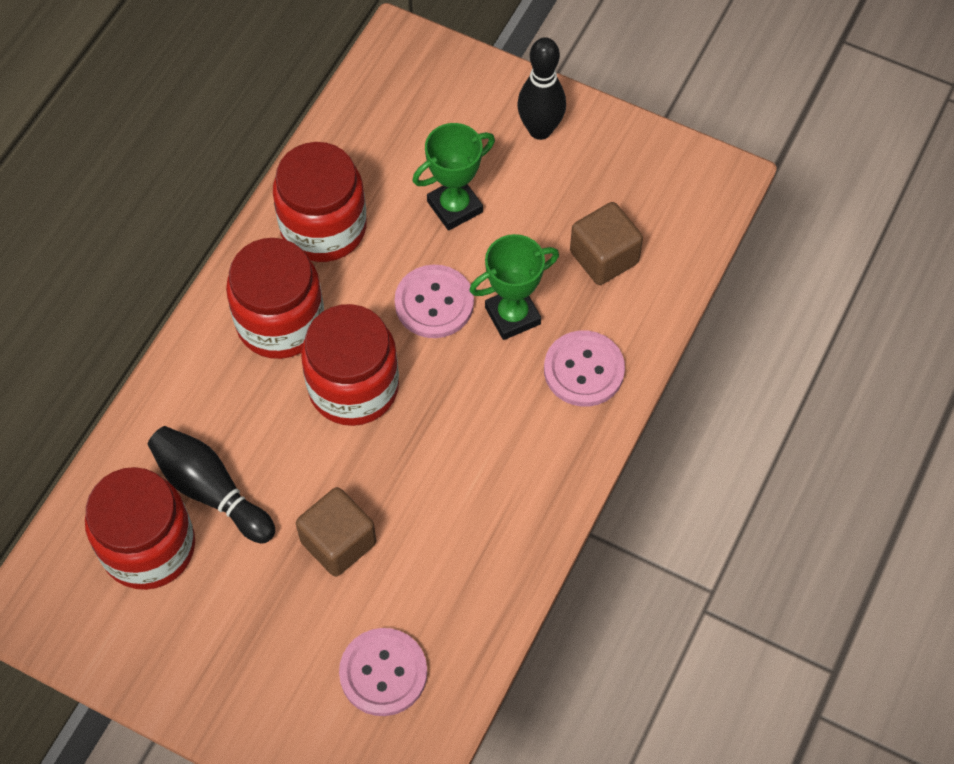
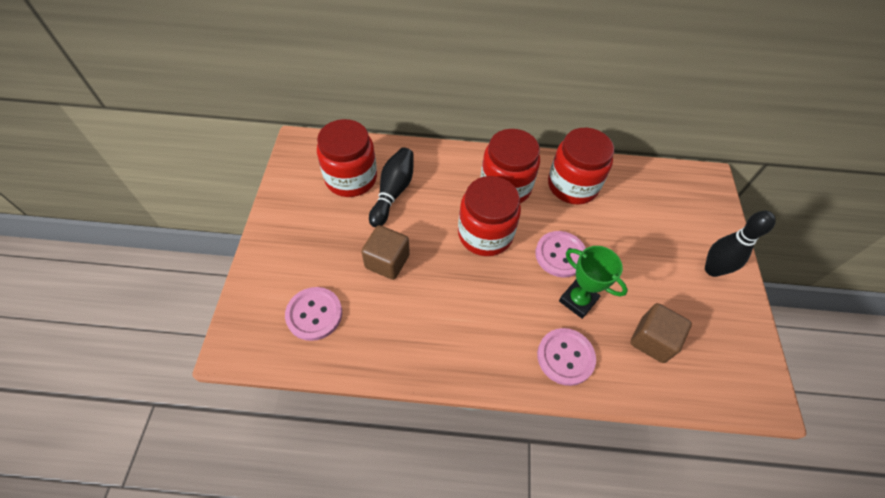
camera: 65 degrees right, 5 degrees down
green trophy [413,123,495,231] -> none

